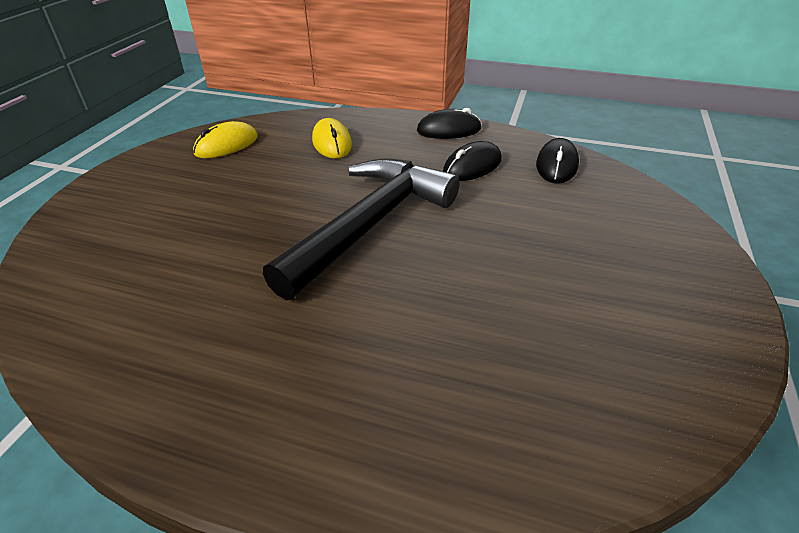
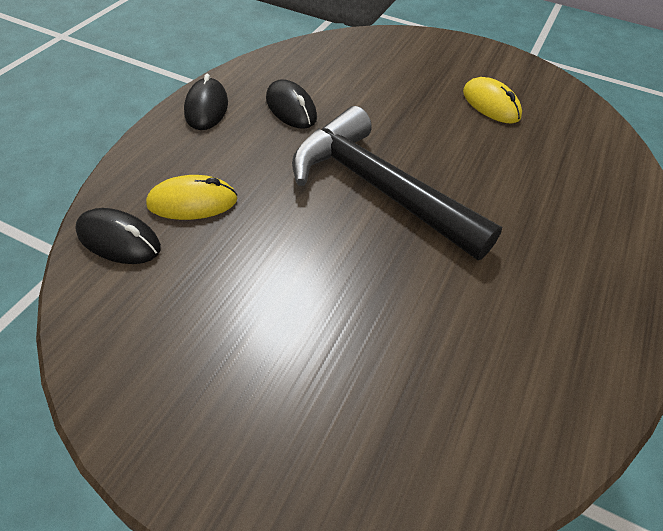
camera: 85 degrees left, 10 degrees up
yellow mouse [193,121,258,158] -> yellow mouse moved to [463,77,522,124]
black mouse [536,138,579,183] -> black mouse moved to [75,208,161,264]

